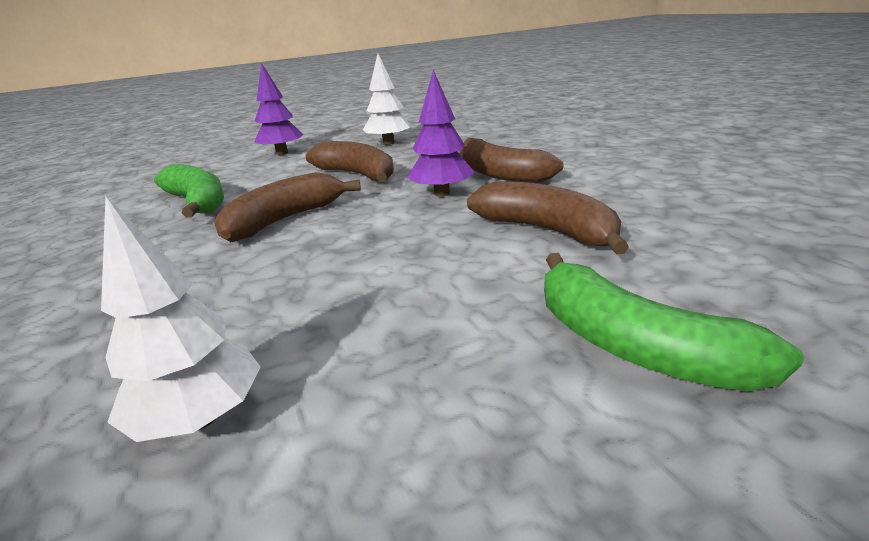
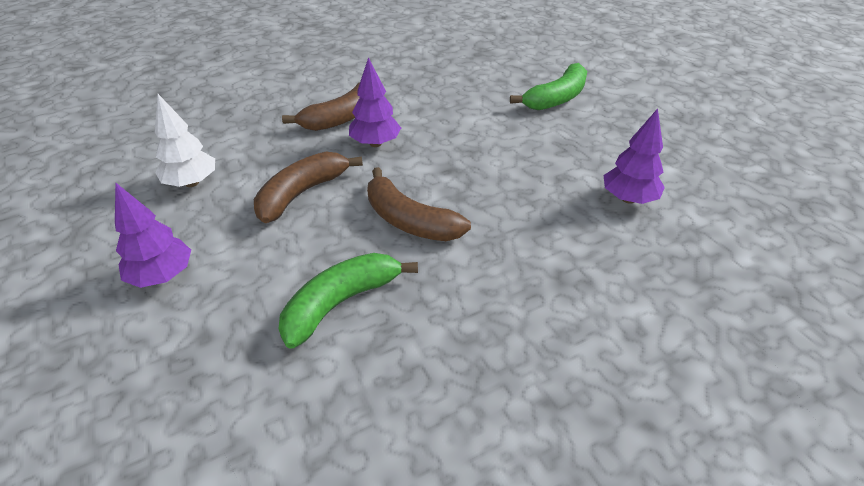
camera: 95 degrees left, 15 degrees up
white tree [101,196,261,442] -> purple tree [604,108,665,204]
brown banana [467,181,629,255] -> none

